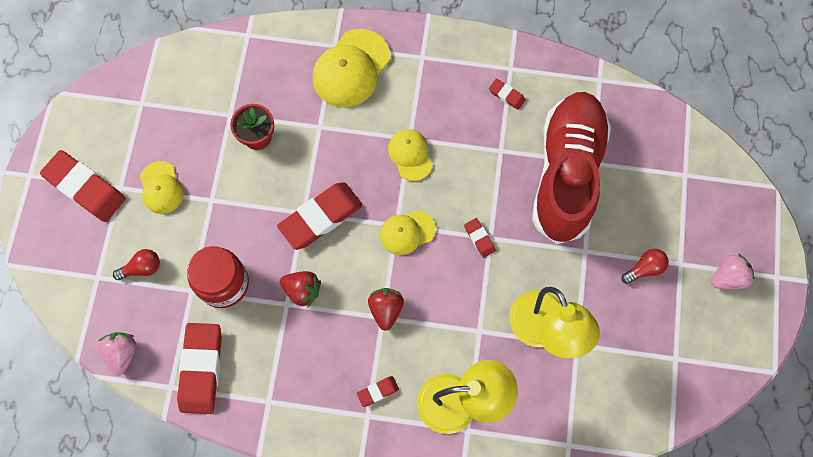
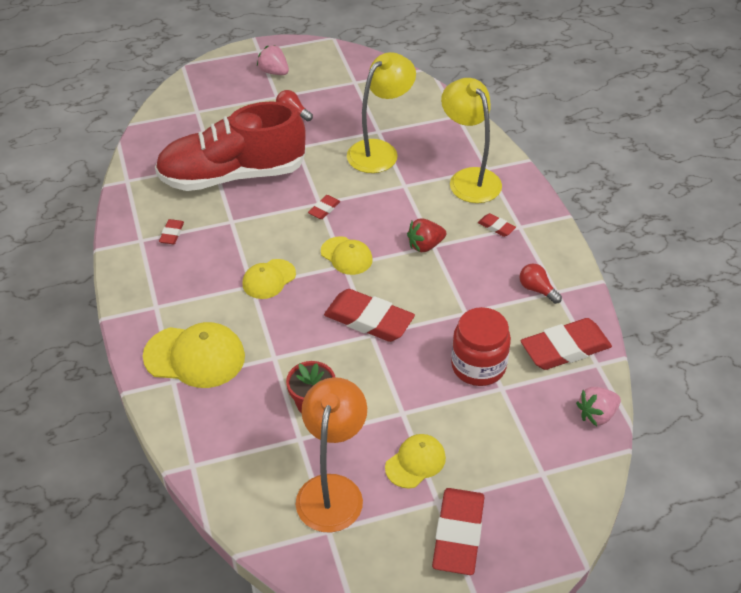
camera: 115 degrees left, 25 degrees down
red light bulb [113,249,160,280] -> red light bulb moved to [520,264,562,304]
red strawberry [280,271,321,307] -> none
none -> orange lamp [296,377,367,533]

